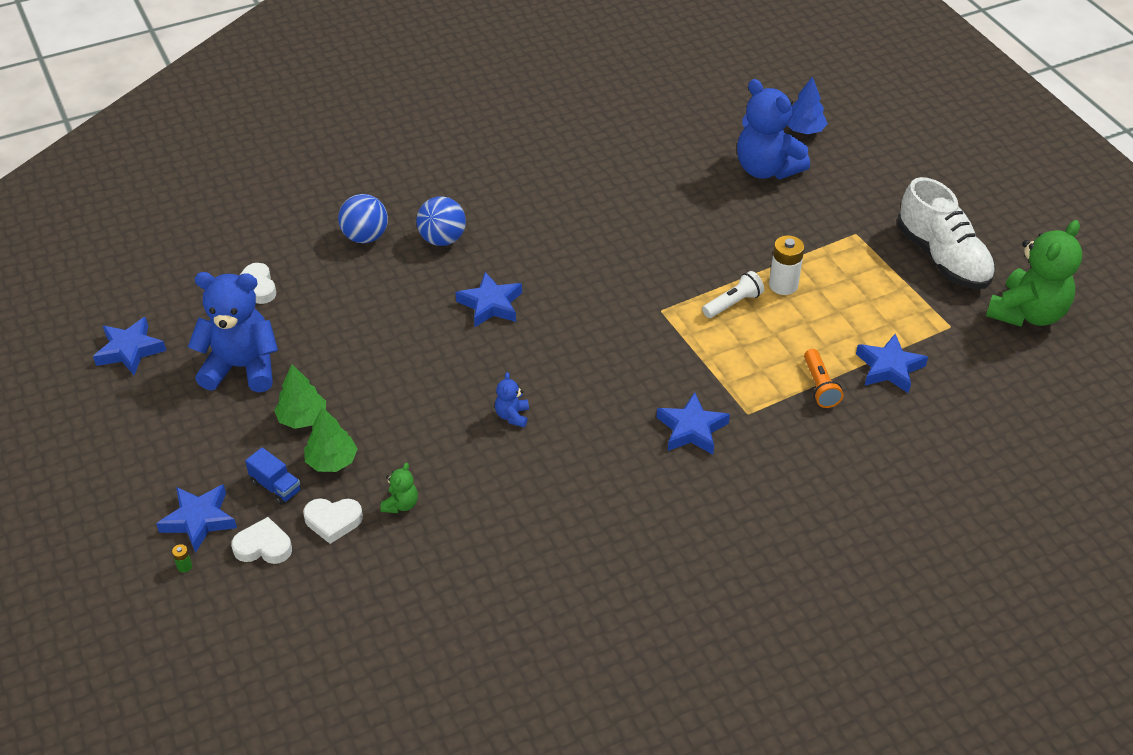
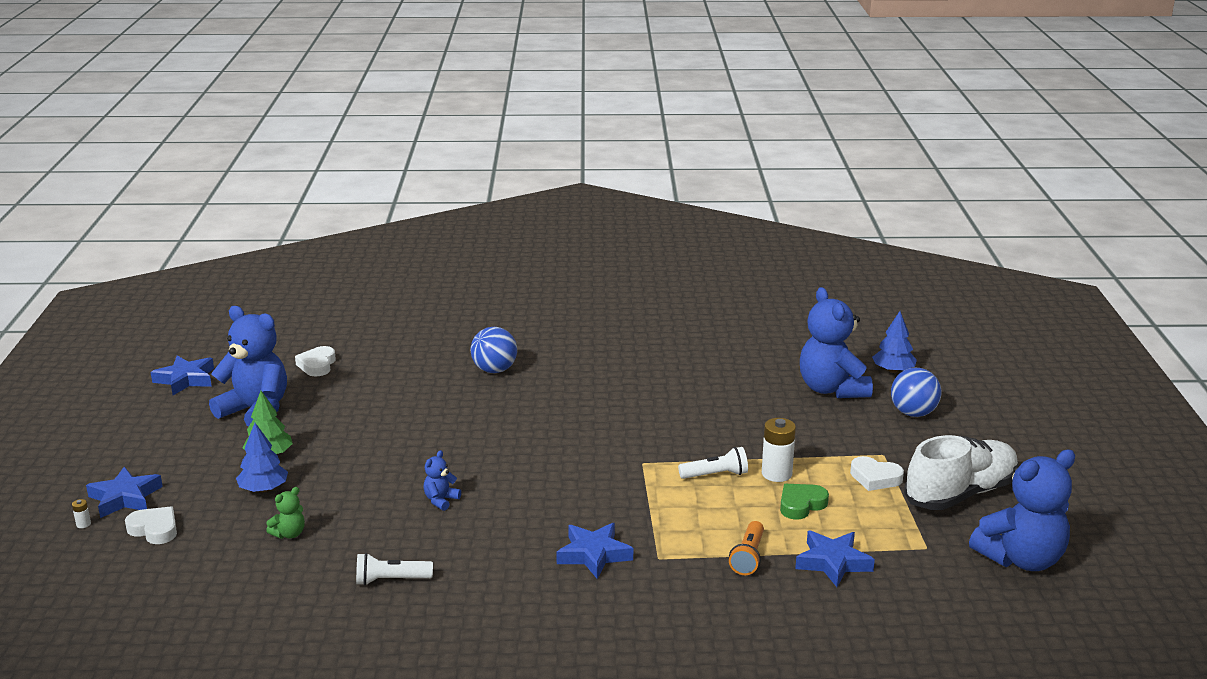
camera: 25 degrees right, 20 degrees down
green battery [172,544,192,573] -> white battery [72,499,91,528]
blue truck [245,448,301,505] -> none
white heart [303,498,363,544] -> white heart moved to [850,456,904,491]
green tree [304,407,358,472] -> blue tree [236,423,288,492]
blue ball [338,194,388,243] -> blue ball moved to [891,368,941,417]
blue star [456,272,522,327] -> none
white shoe [897,177,996,289] -> white shoe turned 120 degrees counterclockwise [904,435,1018,510]
green teddy bear [986,220,1082,327] -> blue teddy bear [969,449,1075,571]
none -> white flashlight [356,553,433,586]
none -> green heart [780,484,829,519]

